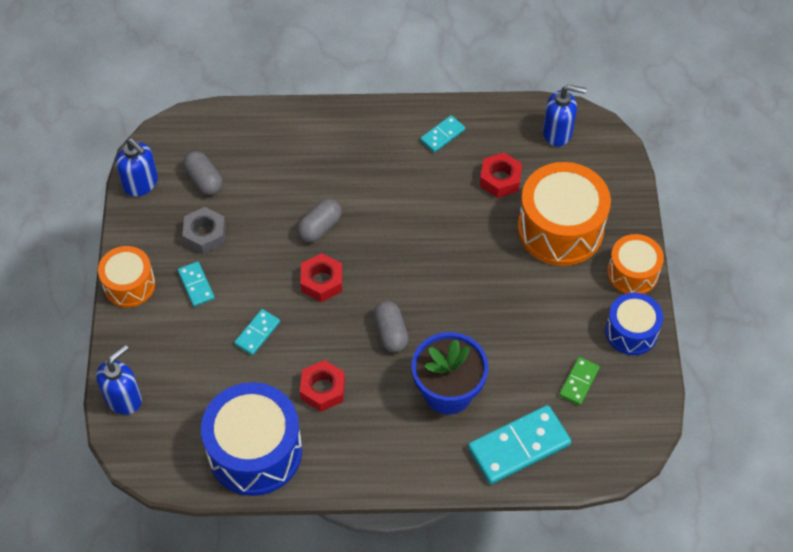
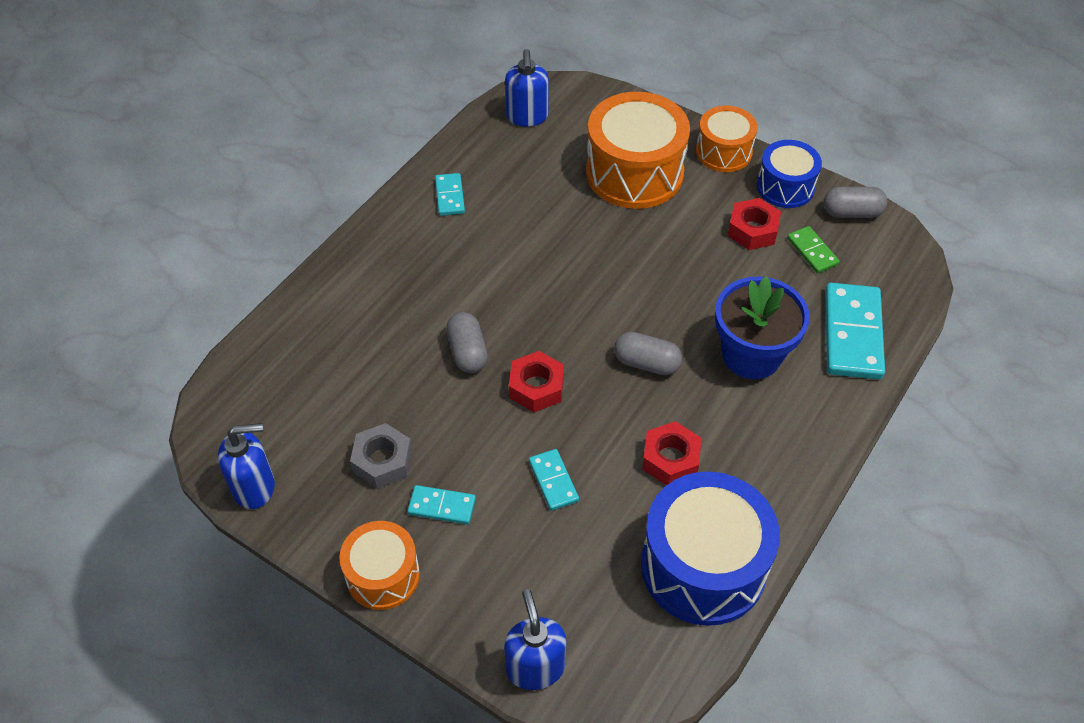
camera: 55 degrees left, 5 degrees down
grey capsule [183,151,223,195] -> grey capsule moved to [824,187,888,218]
red nut [480,152,522,198] -> red nut moved to [728,198,781,250]
blue soap dispenser [543,85,586,146] -> blue soap dispenser turned 135 degrees clockwise [505,49,549,127]

